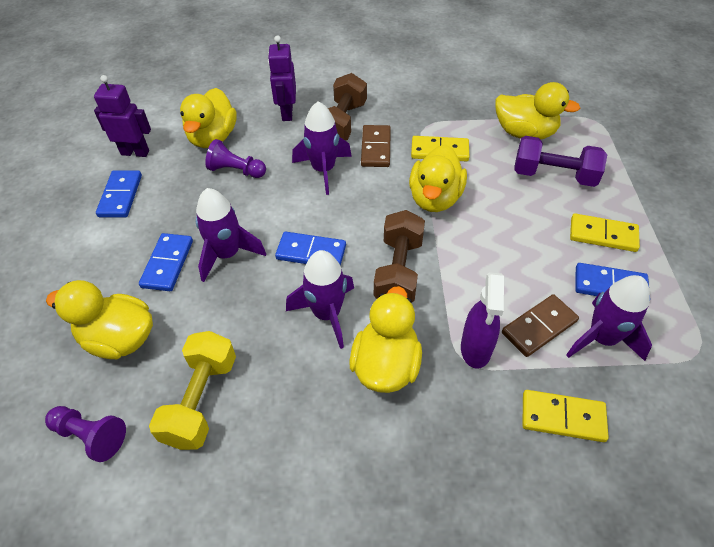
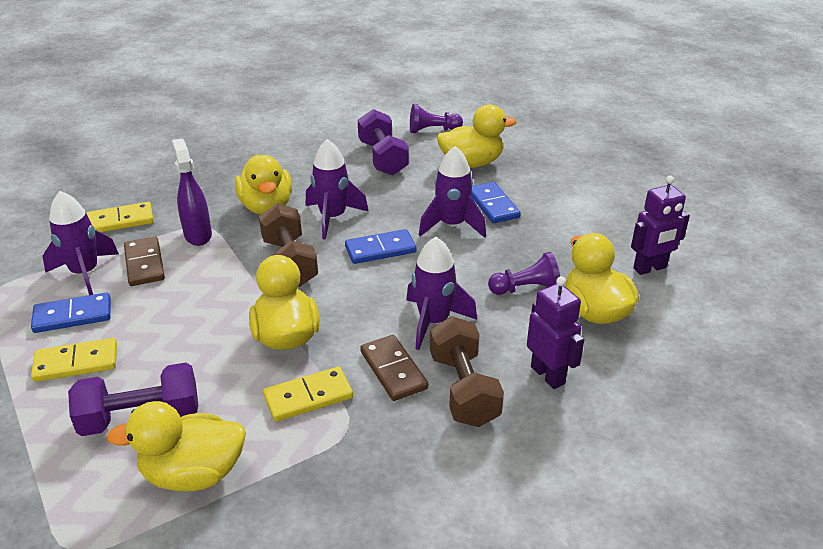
camera: 150 degrees right, 15 degrees down
blue domino [96,170,142,217] -> none
yellow dumbbell [149,331,236,450] -> purple dumbbell [358,109,409,175]
brown domino [502,294,579,357] -> brown domino turned 45 degrees counterclockwise [124,237,165,286]

